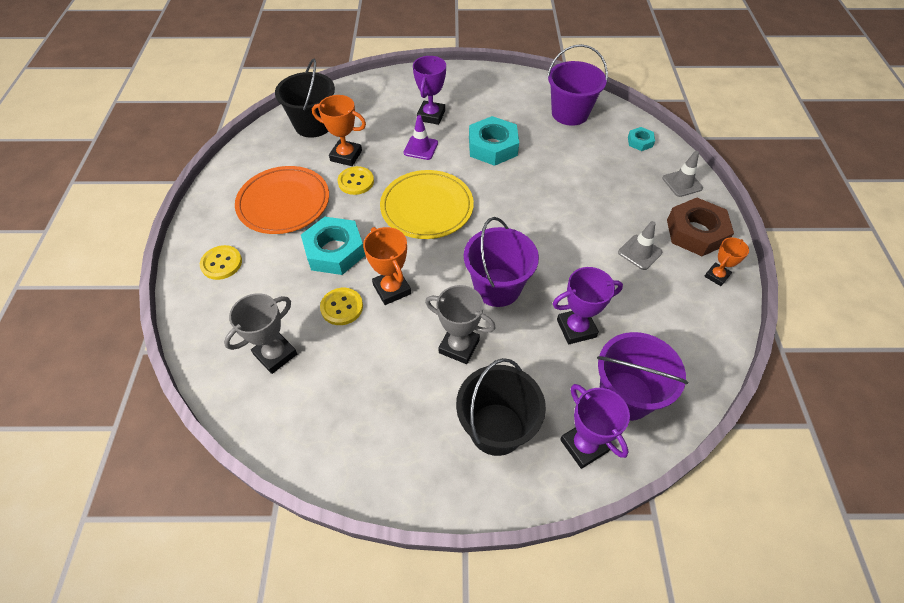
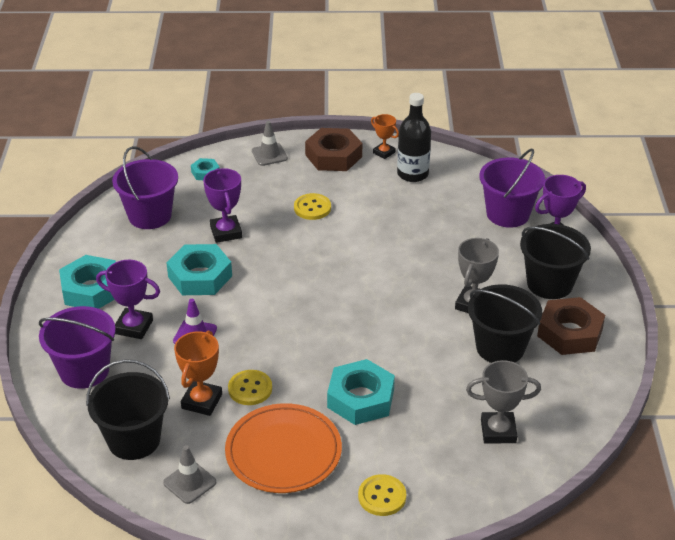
camera: 90 degrees left, 15 degrees down
grey trophy [224,293,297,374] -> grey trophy turned 45 degrees counterclockwise [466,360,541,443]
yellow button [320,288,363,325] -> yellow button moved to [294,193,331,220]
orange trophy [363,227,411,305] -> none
yellow plate [380,170,474,239] -> none
purple bucket [464,217,539,307] -> purple bucket moved to [39,306,116,389]
purple trophy [553,267,623,344] -> purple trophy moved to [203,168,242,243]
grey traffic cone [618,221,662,270] -> grey traffic cone moved to [163,445,216,504]
none -> turquoise nut [59,255,116,309]
none -> black bottle [397,93,431,182]
none -> black bucket [468,284,542,363]
none -> brown nut [537,297,605,355]

